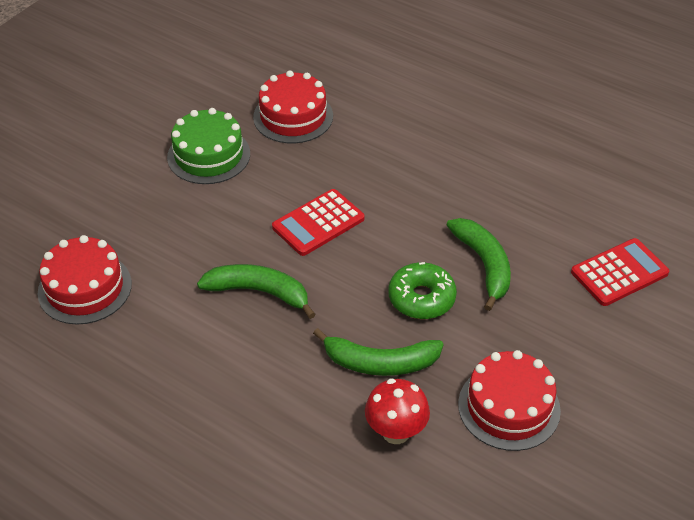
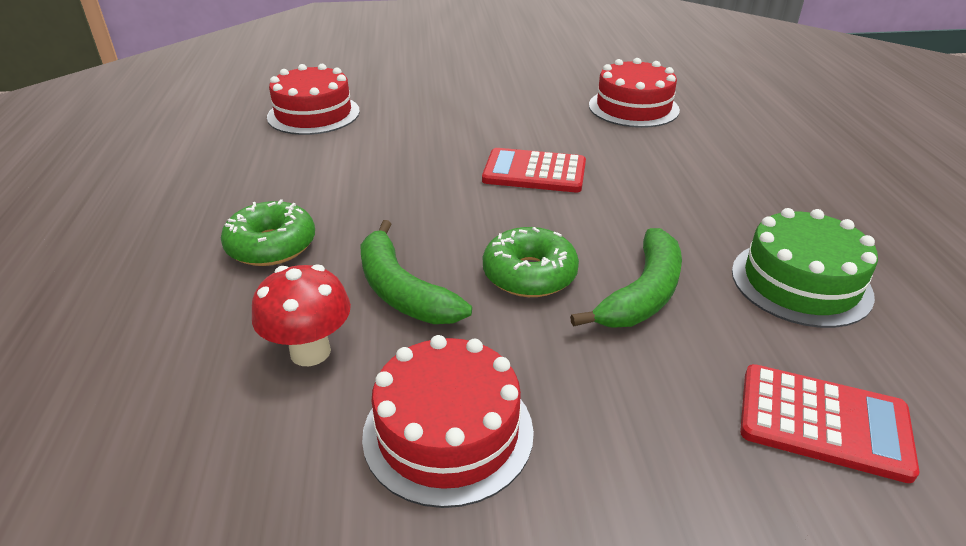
camera: 50 degrees right, 10 degrees down
green cake [167,108,250,184] -> green cake moved to [732,208,878,328]
green banana [197,264,316,319] -> none
none -> green donut [221,199,315,266]

